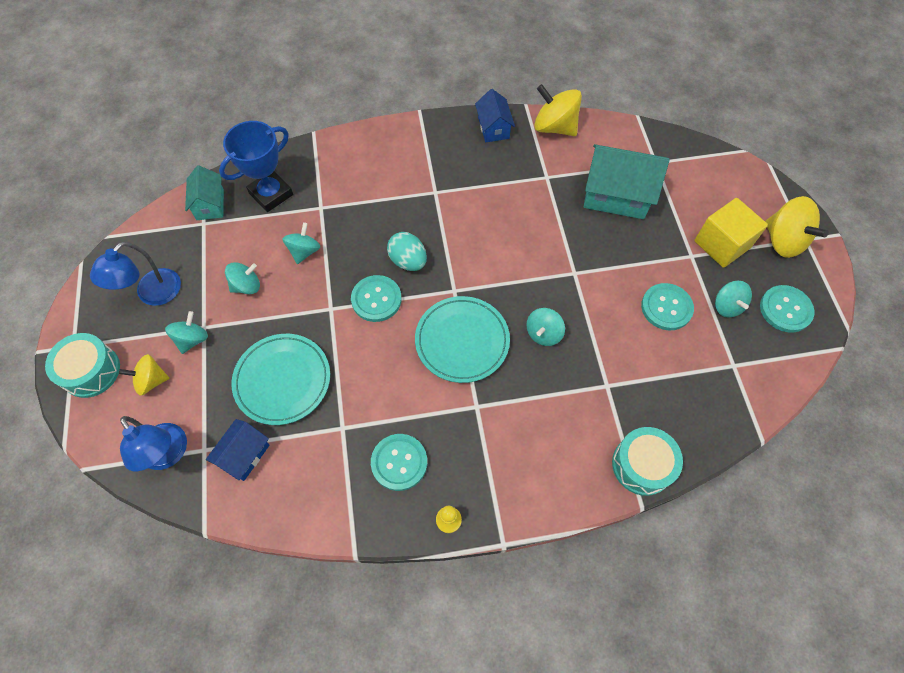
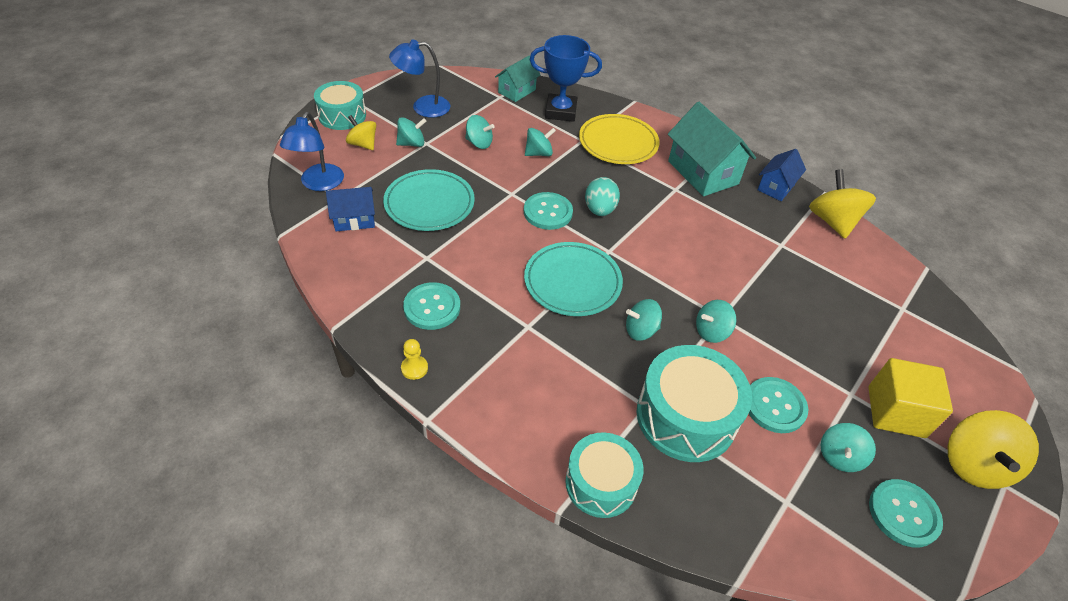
camera: 45 degrees right, 15 degrees down
turquoise house [584,144,670,219] -> turquoise house moved to [668,102,756,196]
none -> yellow plate [579,114,660,164]
none -> turquoise drum [637,345,752,462]
none -> turquoise spinning top [696,300,736,343]

